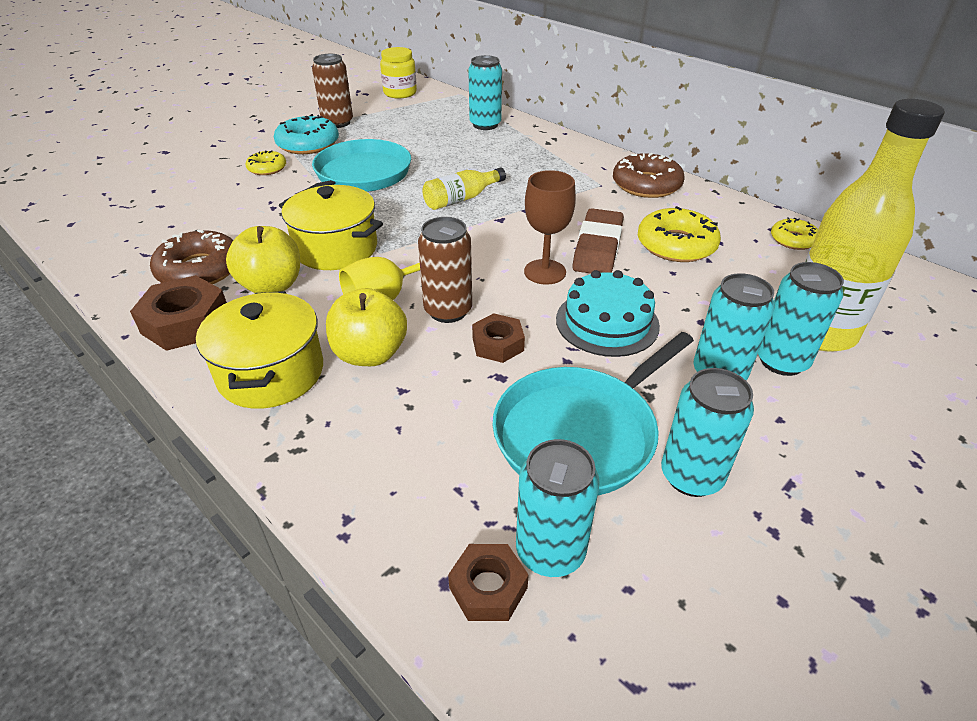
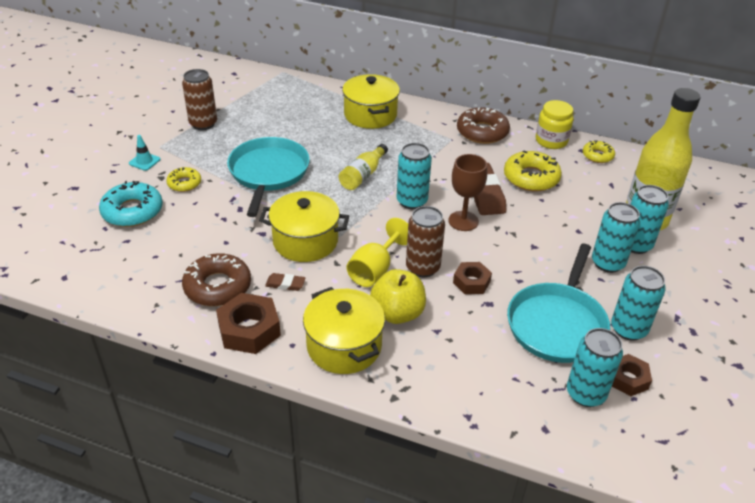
camera: 25 degrees left, 0 degrees up
yellow apple [226,226,300,293] -> brown eraser [265,273,306,291]
turquoise donut [274,114,339,154] -> turquoise donut moved to [99,181,163,227]
yellow jar [380,47,417,98] -> yellow jar moved to [536,100,574,149]
brown nut [448,544,529,621] -> brown nut moved to [612,354,652,396]
turquoise can [468,55,502,130] -> turquoise can moved to [397,143,432,209]
turquoise cake [556,270,660,357] -> none
none -> turquoise traffic cone [129,135,161,171]
none -> yellow pot [342,74,400,129]

